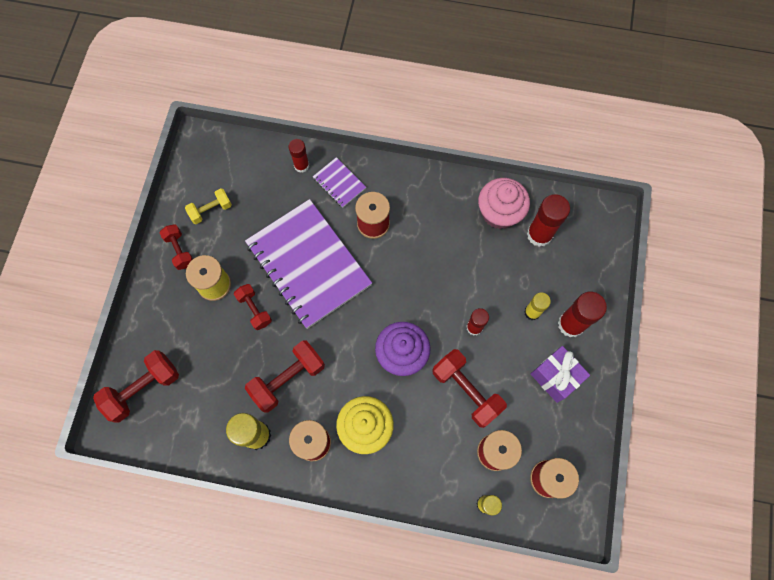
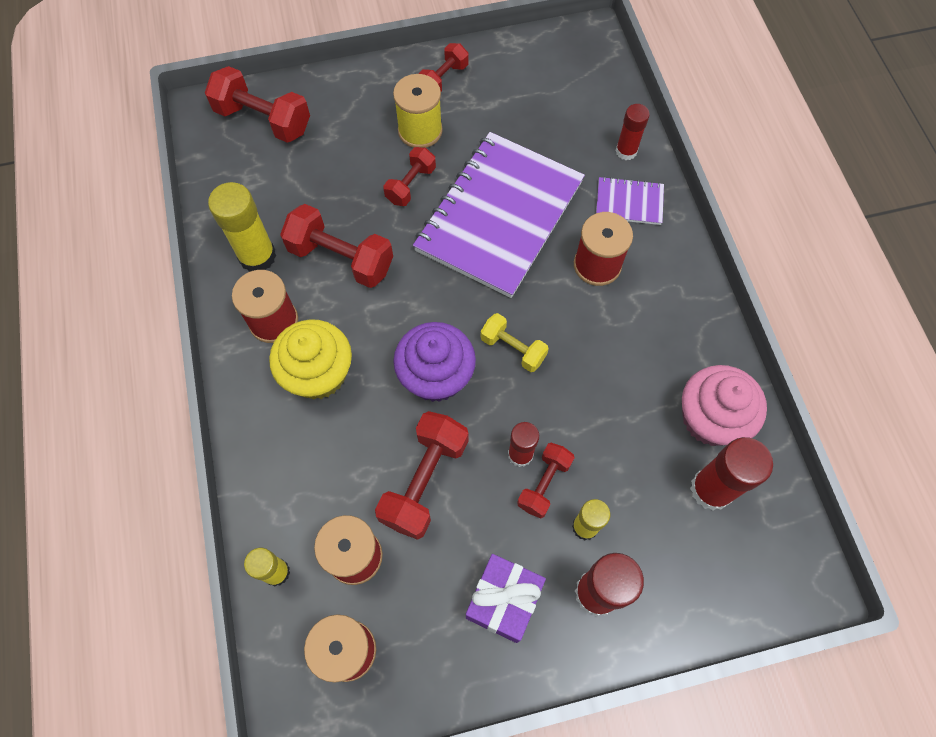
camera: 65 degrees right, 5 degrees down
yellow dumbbell [185,188,232,224] -> yellow dumbbell moved to [481,313,549,372]
purple notebook [313,157,366,208] -> purple notebook turned 75 degrees clockwise [596,176,664,225]
none -> red dumbbell [517,443,575,518]

